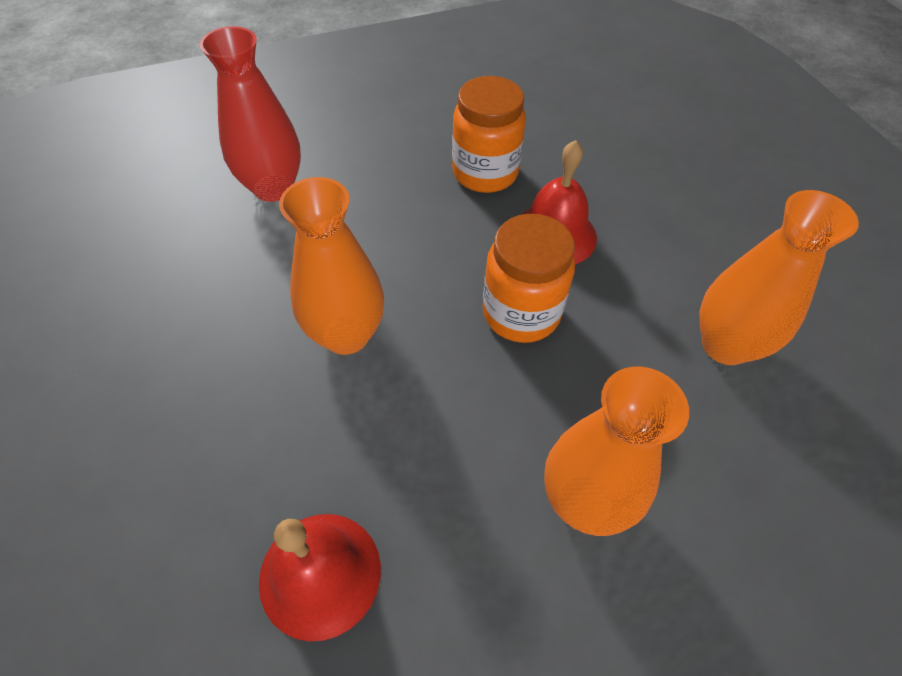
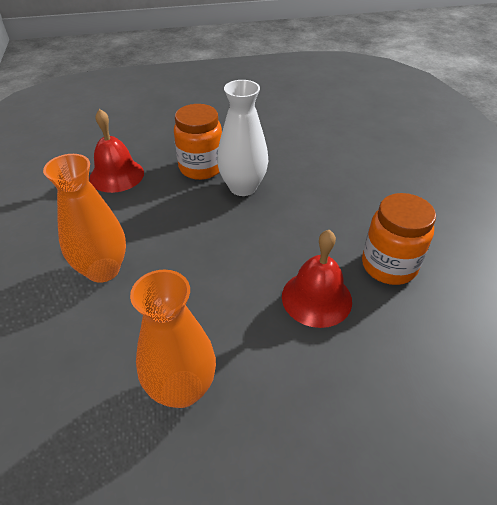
camera: 100 degrees right, 10 degrees down
red vase [200,26,301,202] -> none
orange vase [279,177,384,355] -> white vase [217,80,269,196]
orange jar [483,214,575,343] -> orange jar moved to [174,104,222,180]

